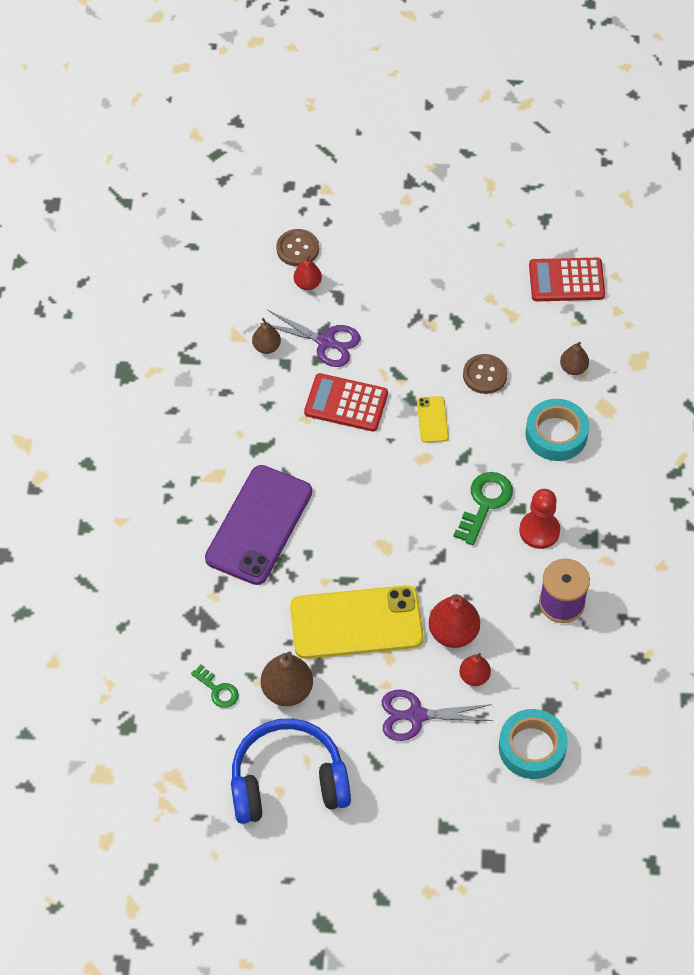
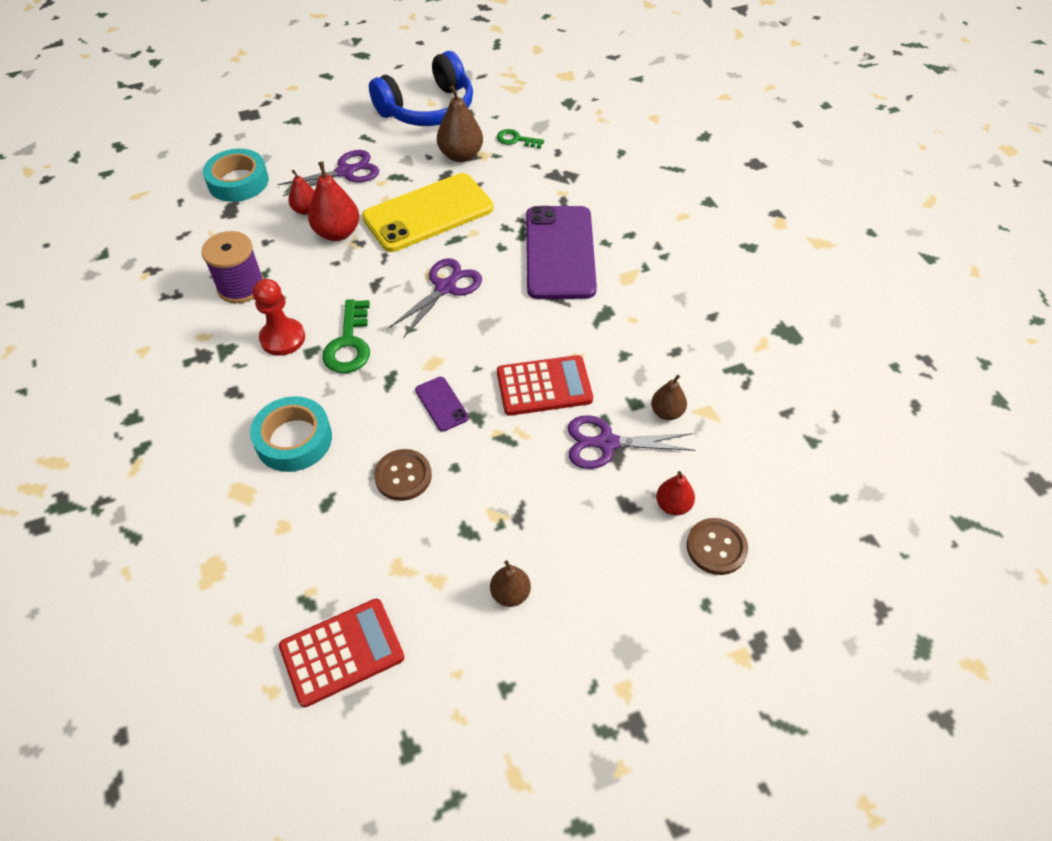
camera: 155 degrees right, 5 degrees down
yellow phone [417,396,449,443] -> purple phone [415,377,469,432]
brown pear [560,342,589,375] -> brown pear moved to [490,560,531,607]
none -> purple scissors [389,258,482,337]

